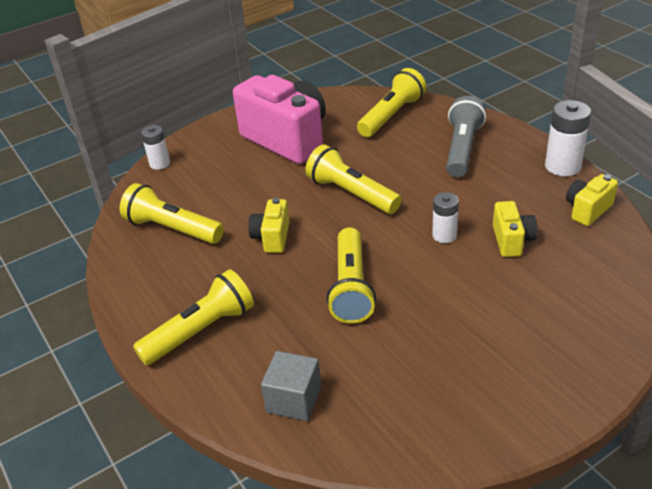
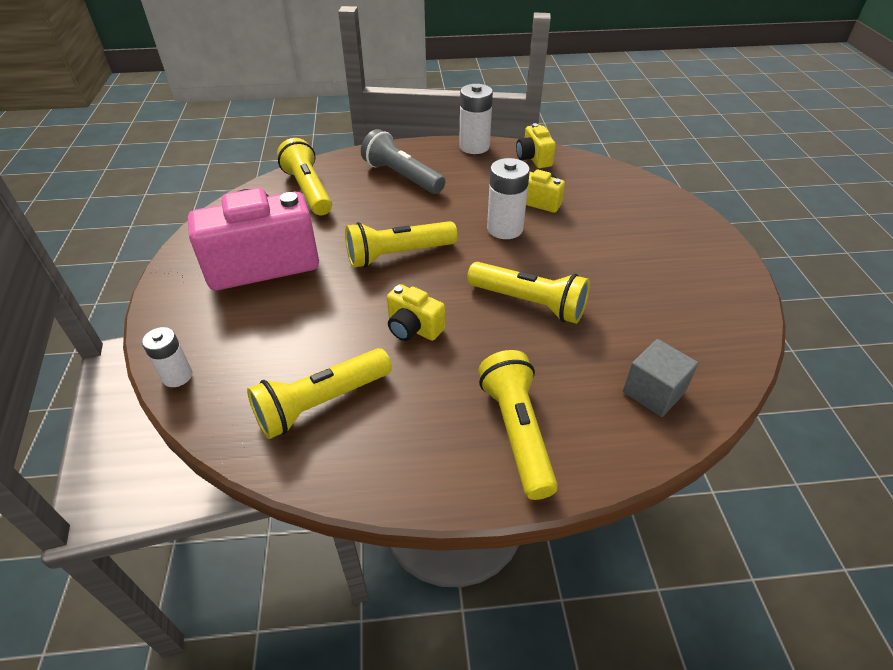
camera: 65 degrees left, 5 degrees up
white battery [432,192,459,243] -> white battery [487,158,530,239], size x1.58

